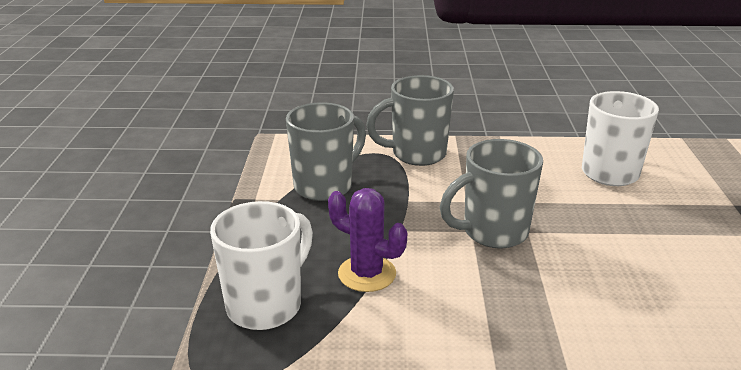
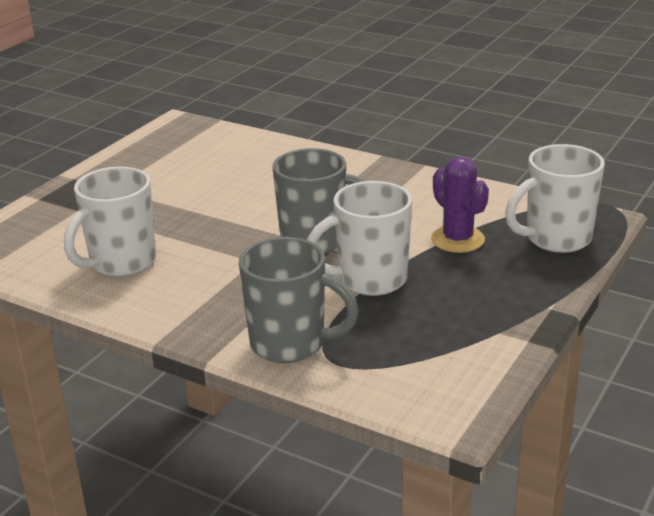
camera: 150 degrees left, 0 degrees up
grey mug [286,102,366,201] -> none
none -> white mug [307,181,412,296]

